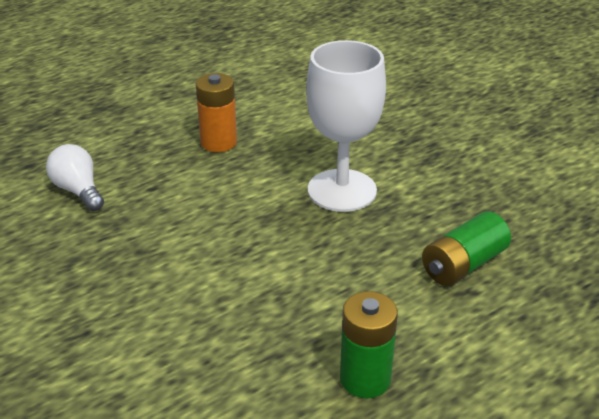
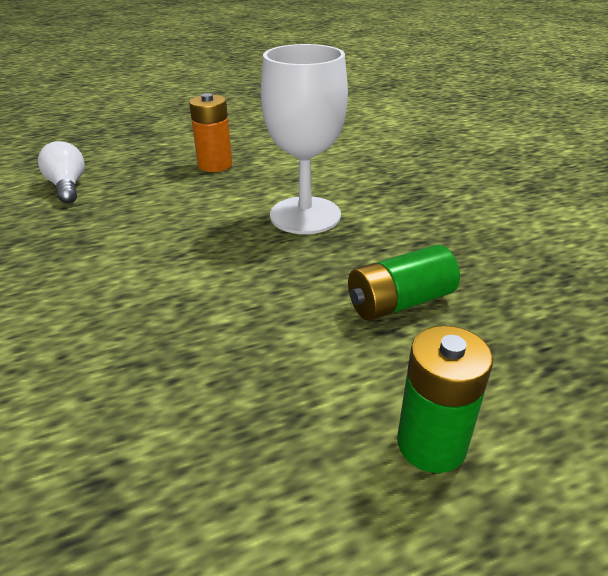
camera: 15 degrees right, 0 degrees up
green battery [340,291,398,398] -> green battery moved to [397,325,493,473]

